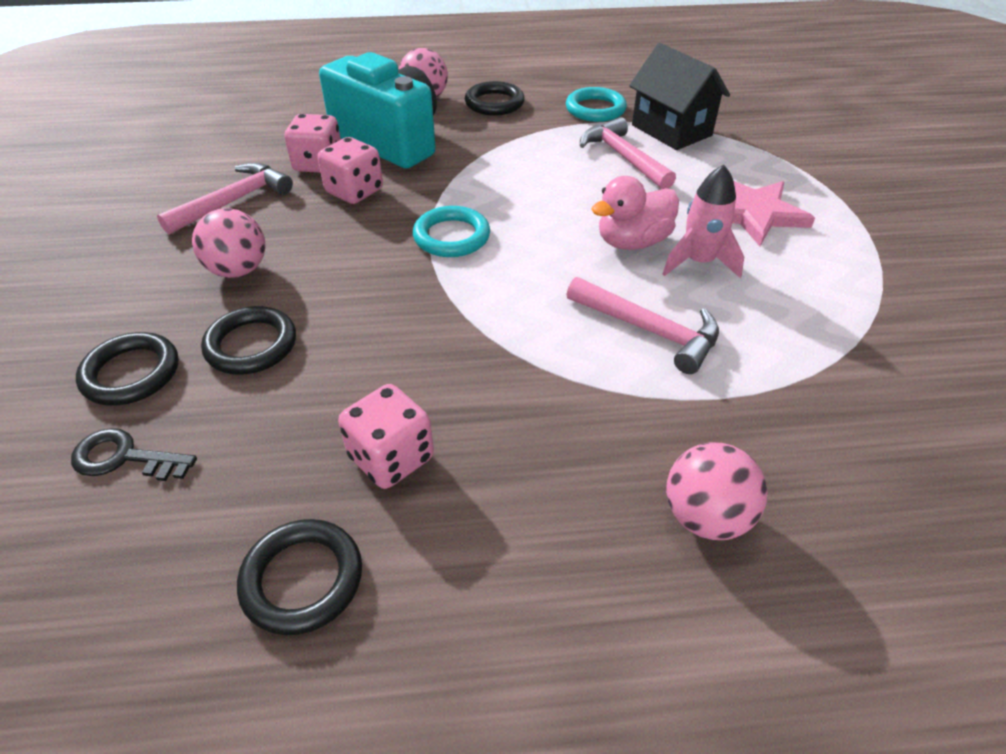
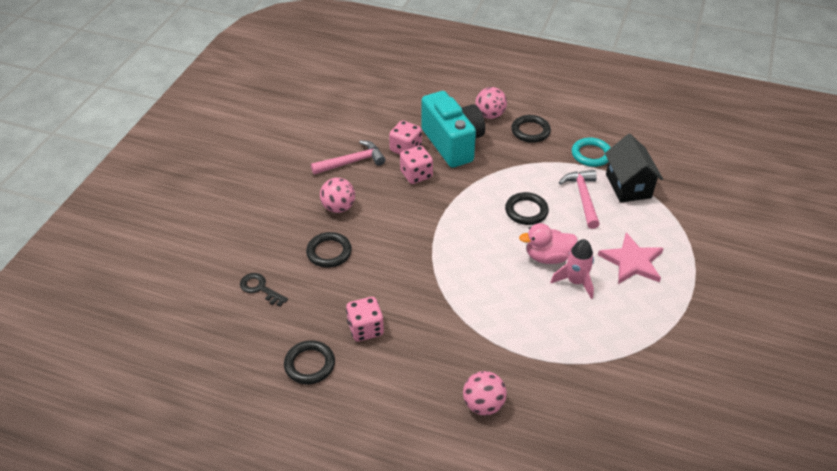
camera: 25 degrees right, 0 degrees up
black ring [76,332,179,406] -> black ring moved to [505,192,549,225]
turquoise ring [413,206,490,257] -> none
pink hammer [567,277,719,374] -> none

